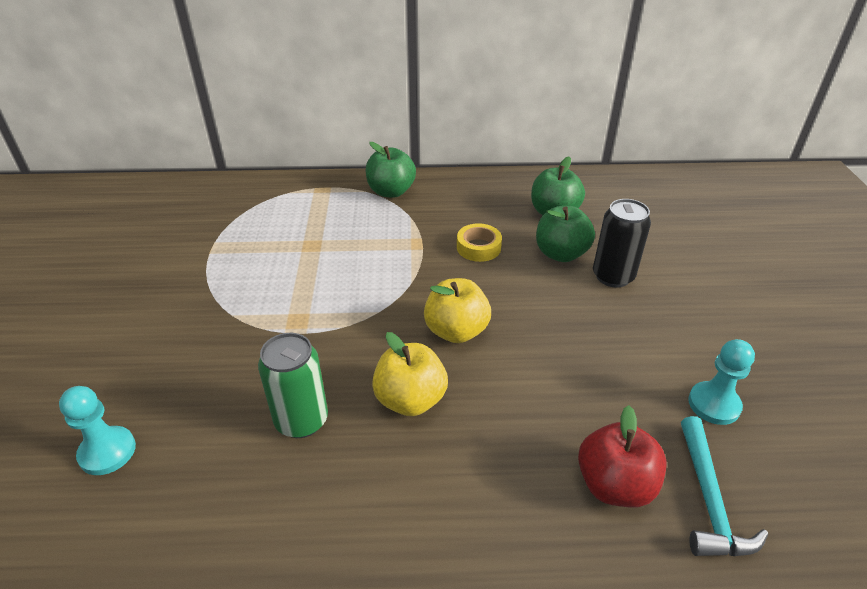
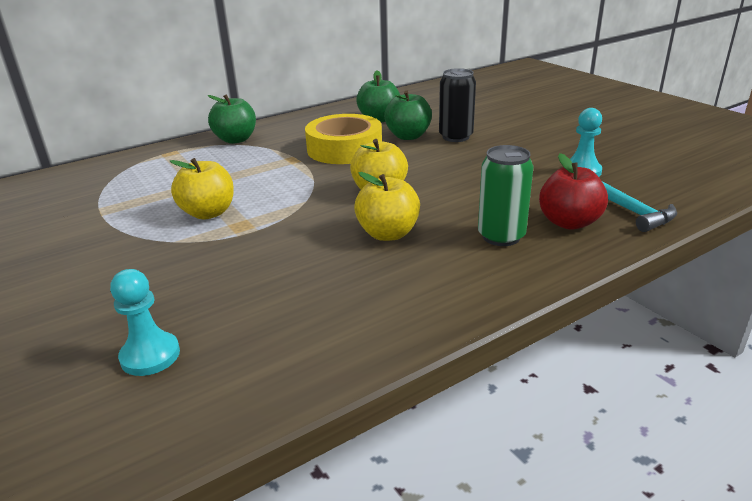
camera: 30 degrees left, 10 degrees down
green can [258,333,328,438] -> green can moved to [478,145,534,246]
yellow tape [457,223,502,262] -> yellow tape [305,114,382,164], size x1.94
none -> yellow apple [170,158,234,219]

